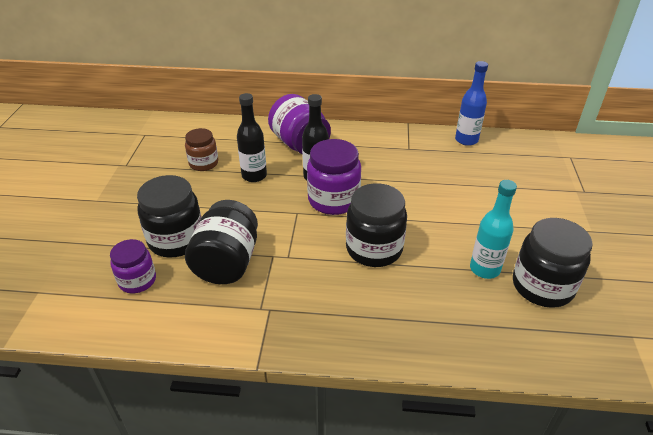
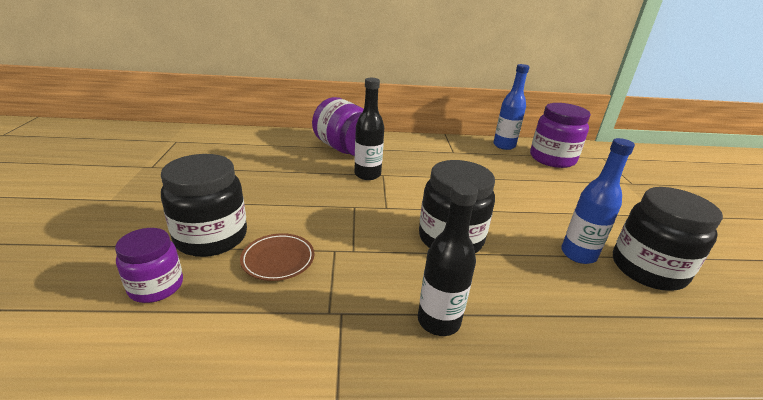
camera: 10 degrees left, 10 degrees down
brown jar [185,128,218,171] -> none
black jar [185,200,258,284] -> brown plate [240,233,314,281]
black bottle [237,93,267,182] -> black bottle moved to [418,182,478,336]
purple jar [307,139,361,215] -> purple jar moved to [530,103,591,168]
turquoise bottle [470,180,517,279] -> blue bottle [561,138,635,264]

